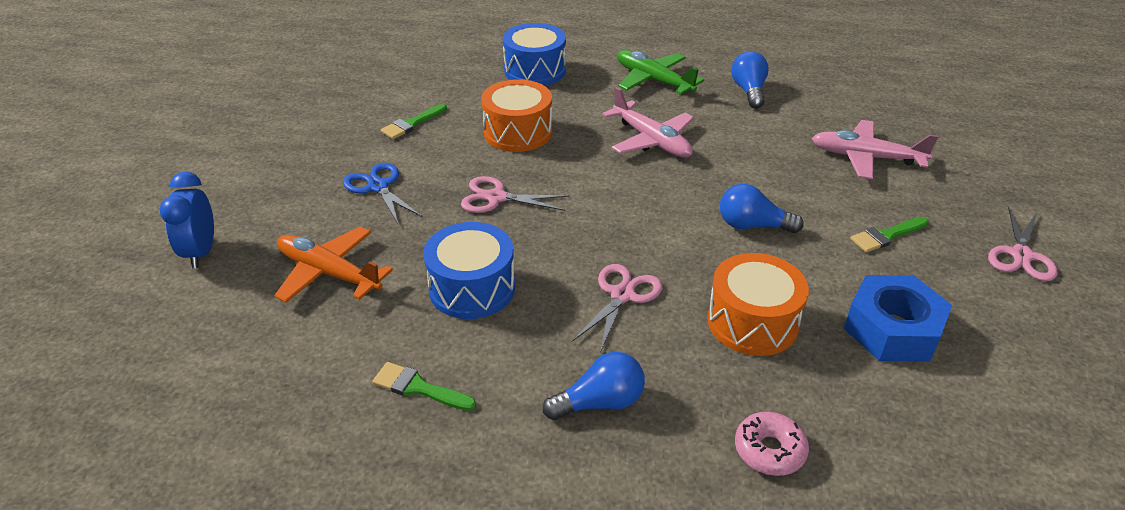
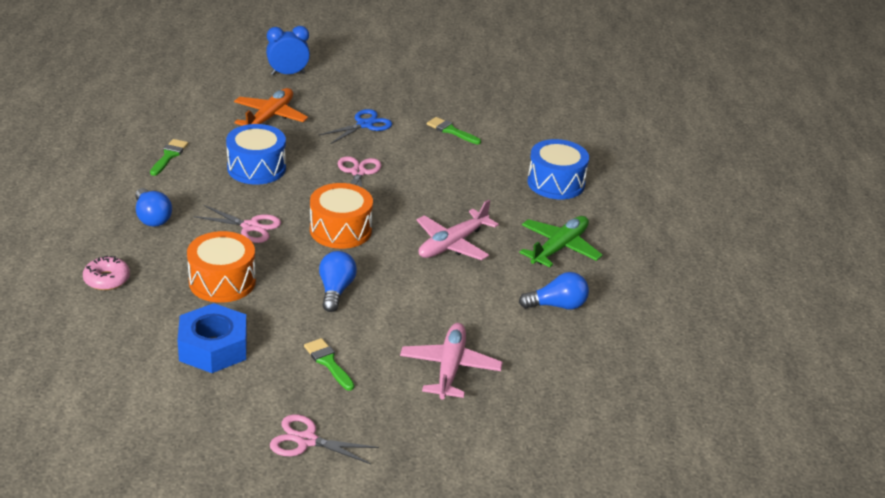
camera: 80 degrees right, 5 degrees down
orange drum [481,79,552,152] -> orange drum moved to [310,183,373,249]

